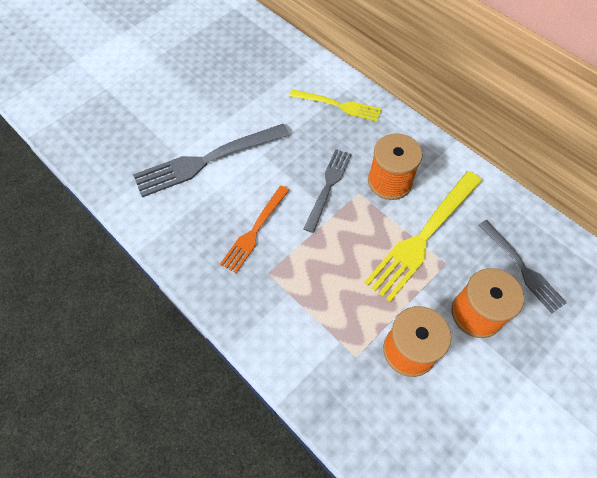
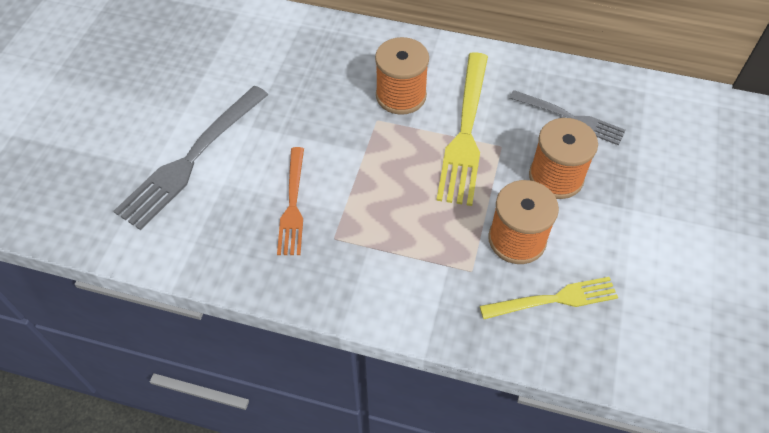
camera: 30 degrees left, 5 degrees down
yellow fork [290,89,382,122] -> yellow fork moved to [480,277,618,319]
grey fork [304,149,352,233] -> none

